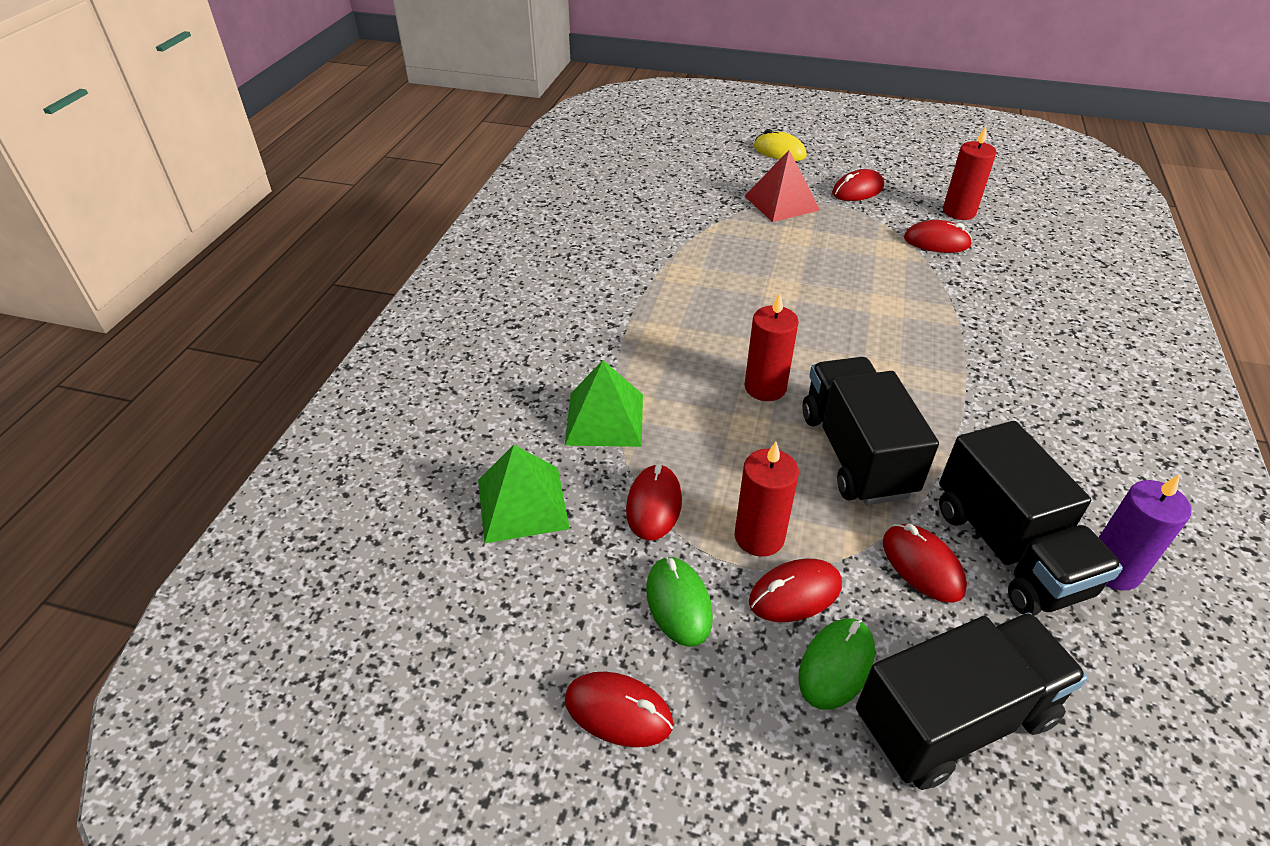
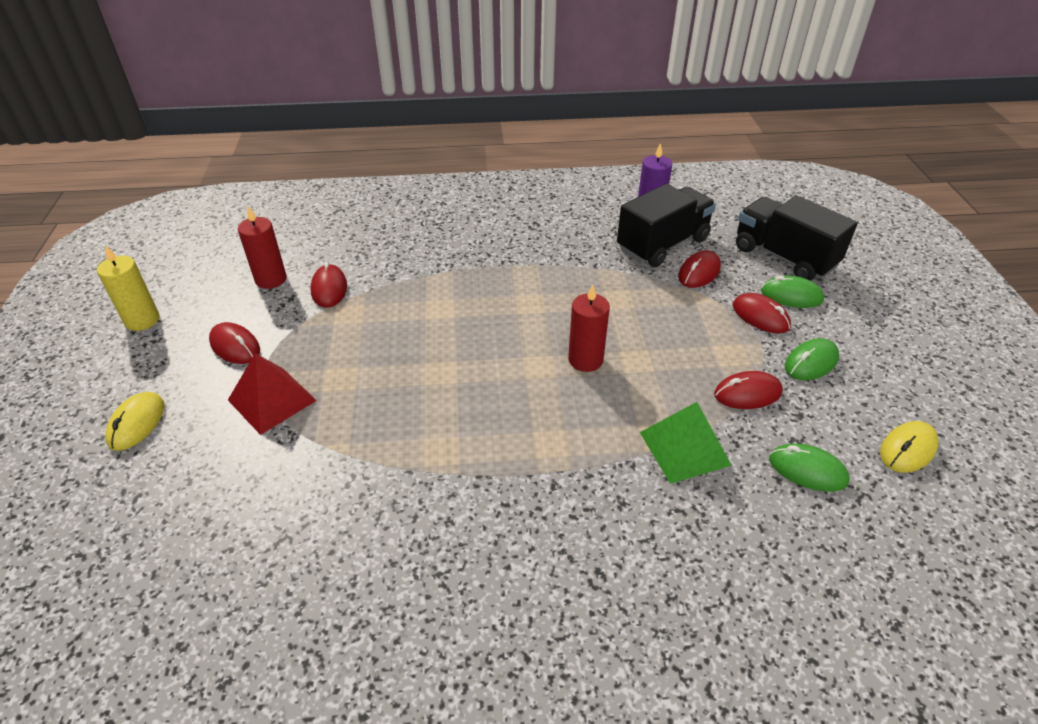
camera: 110 degrees left, 0 degrees up
green pyramid [478,445,570,543] -> green mouse [769,444,850,492]
red mouse [565,672,673,747] -> none
red candle [735,442,799,557] -> none
black truck [802,357,939,505] -> none
none -> yellow candle [97,245,160,331]
none -> yellow mouse [880,421,939,473]

